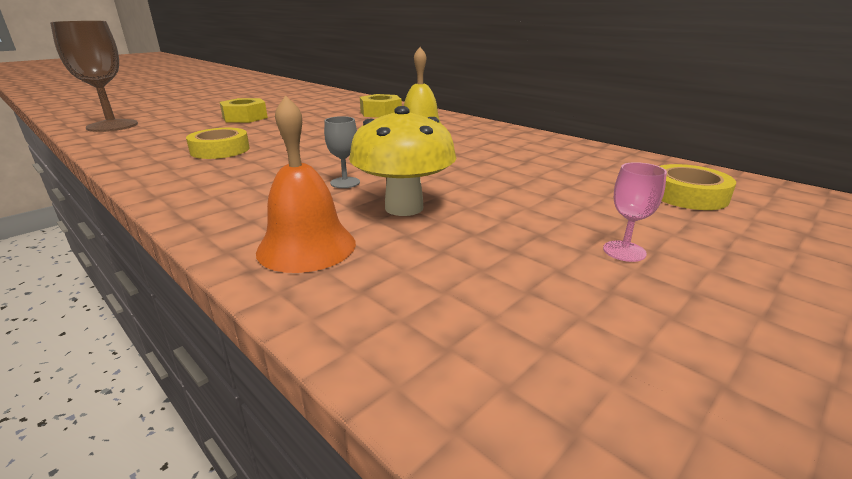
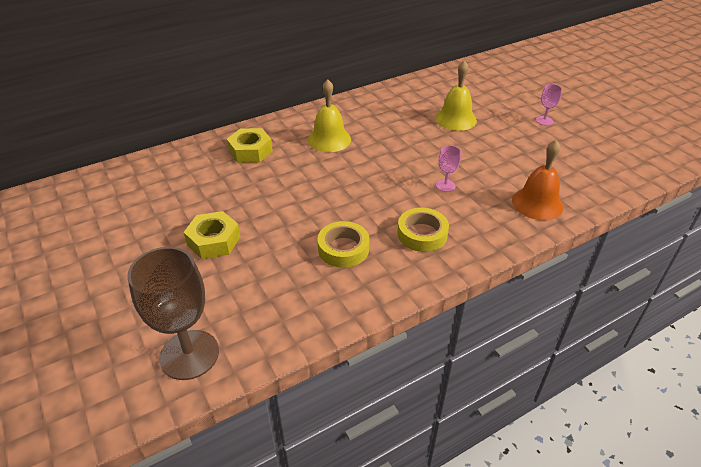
camera: 75 degrees left, 15 degrees up
grey goblet [324,116,360,188] -> pink goblet [436,145,461,192]
yellow mushroom [349,106,456,216] -> none
yellow tape [660,164,736,210] -> yellow tape moved to [398,208,449,252]
none -> yellow bell [435,60,477,131]

